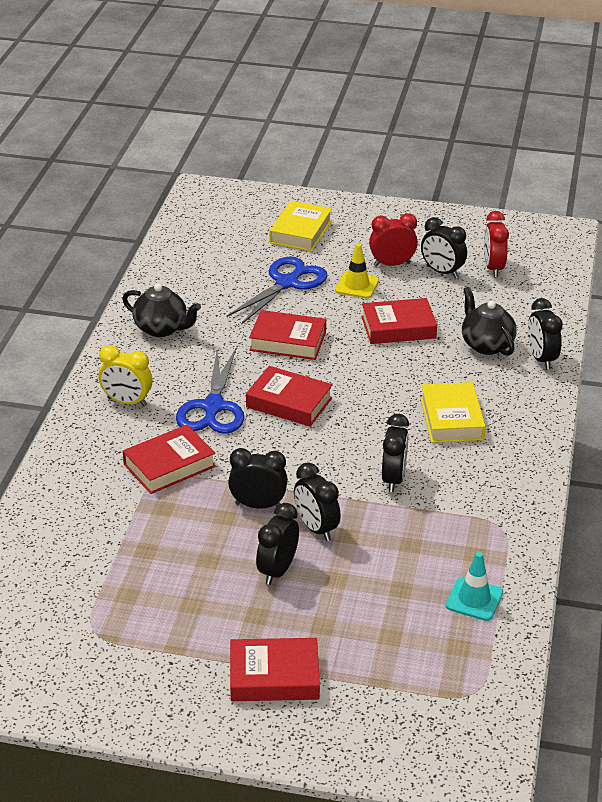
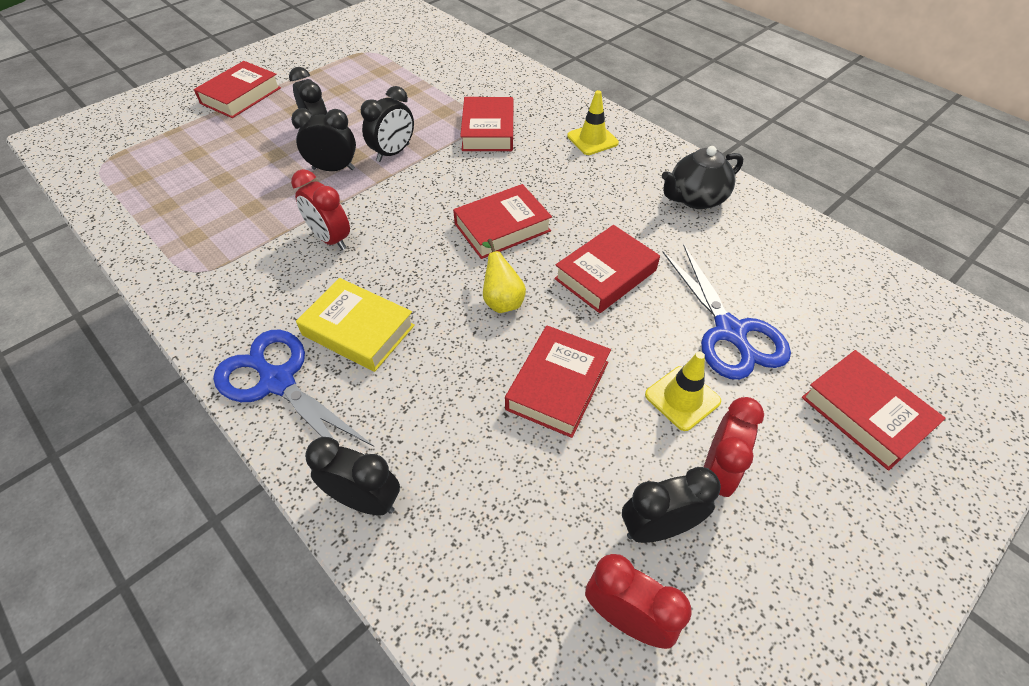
camera: 125 degrees right, 15 degrees up
yellow clock [98,345,153,406] -> yellow traffic cone [567,90,619,155]
blue scissors [176,349,244,434] -> blue scissors moved to [213,330,374,447]
yellow book [270,201,332,251] -> red book [802,350,946,471]
black clock [382,414,409,492] -> red clock [291,169,350,250]
turquoise traffic cone [446,552,503,621] -> none
black teapot [462,287,517,356] -> none
none -> yellow pear [482,239,526,313]

